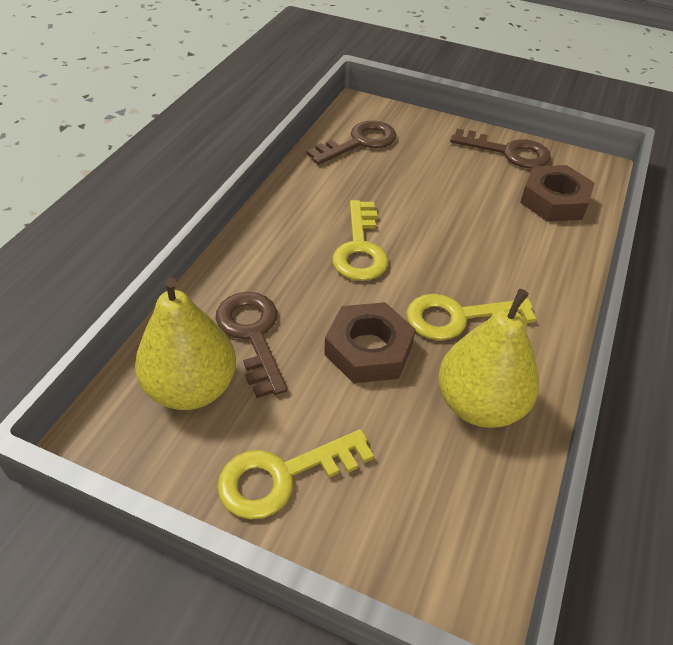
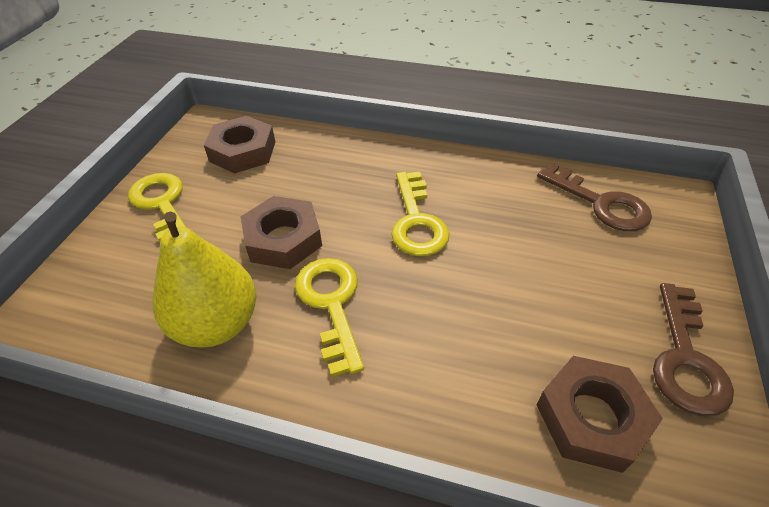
camera: 85 degrees right, 0 degrees up
yellow pear [135,277,236,410] -> brown nut [204,116,275,174]
brown key [216,292,287,398] -> none
yellow key [332,200,389,281] -> yellow key turned 90 degrees counterclockwise [391,172,449,256]

